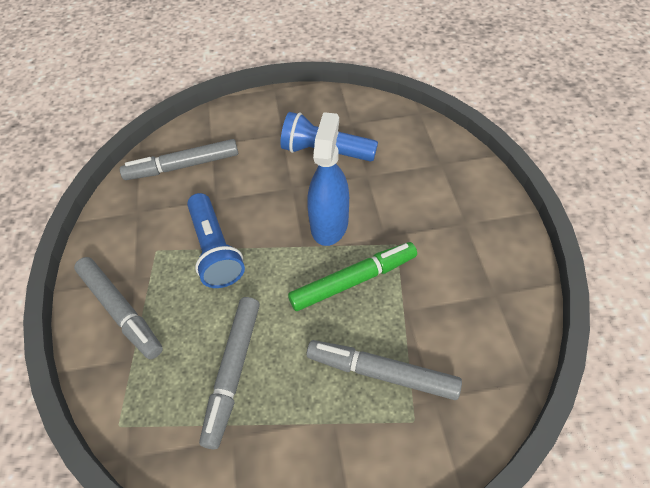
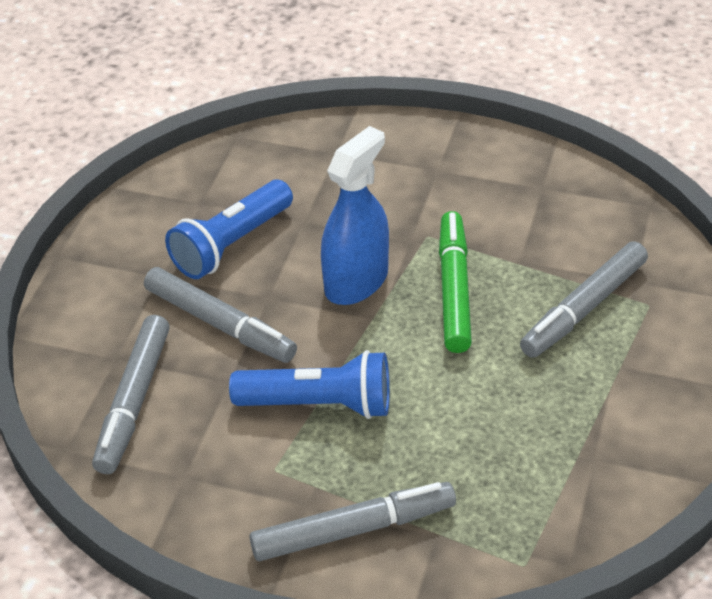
camera: 65 degrees left, 10 degrees down
grey marker [199,297,260,449] -> grey marker moved to [144,267,297,363]
blue spray bottle [307,112,349,246] -> blue spray bottle turned 90 degrees clockwise [321,126,389,305]

